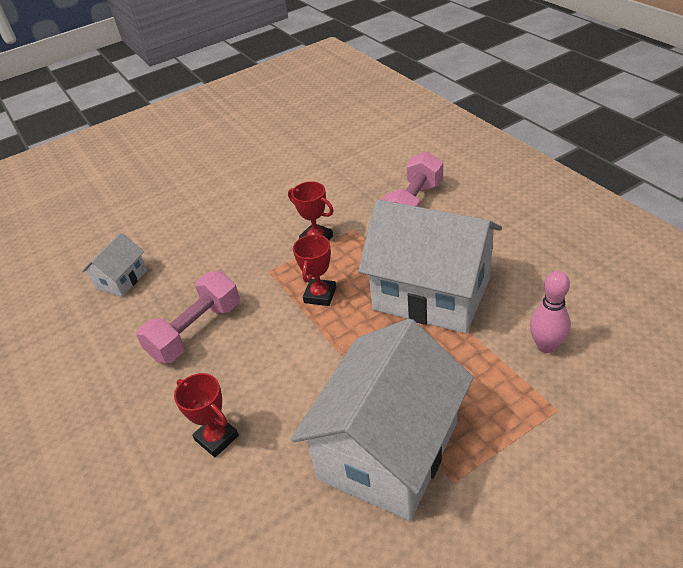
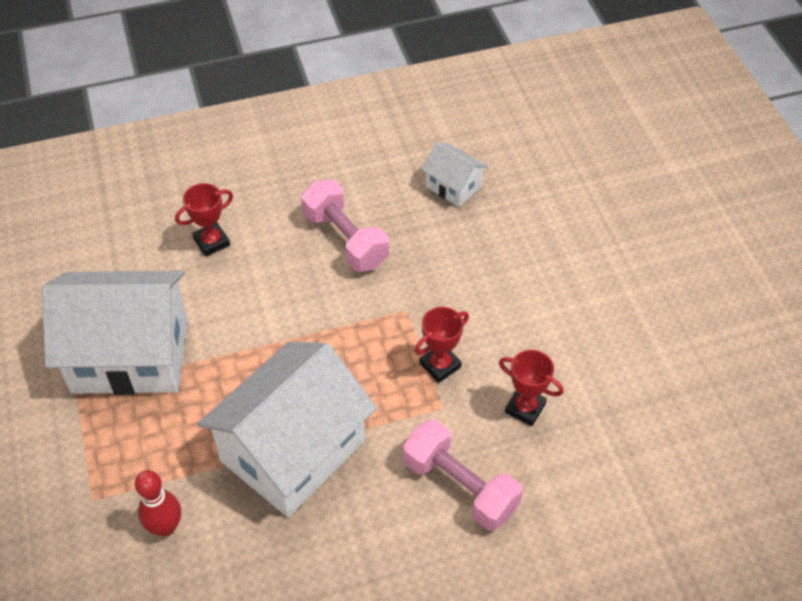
camera: 100 degrees right, 10 degrees up
white house [291,318,474,521] -> white house turned 45 degrees counterclockwise [42,271,187,395]
red trophy [293,233,336,306] -> red trophy moved to [499,350,564,426]
pink bowling pin [530,271,571,353] -> red bowling pin [135,470,181,536]

